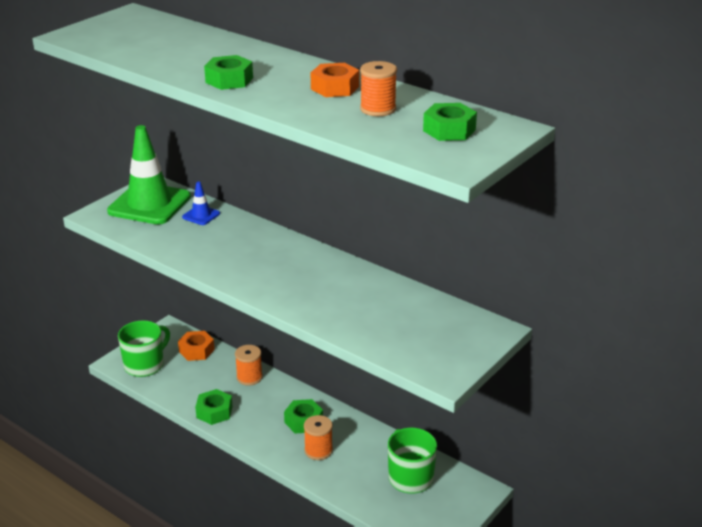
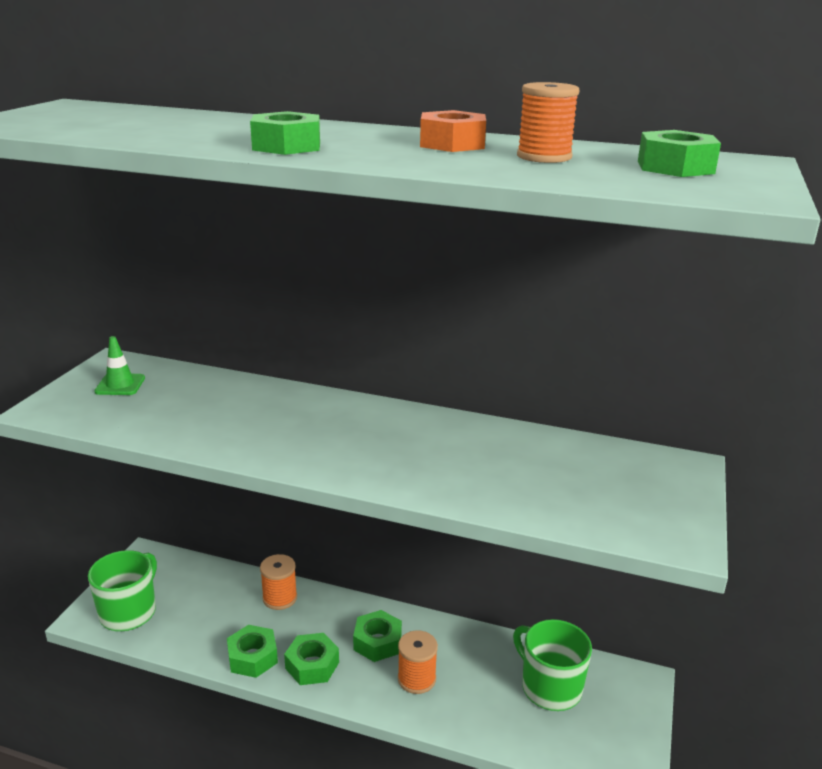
camera: 20 degrees left, 5 degrees down
green traffic cone [107,125,191,225] -> green traffic cone [94,336,145,395], size x0.44
orange nut [178,331,215,361] -> none
blue traffic cone [182,181,220,225] -> none
none -> green nut [284,633,339,685]

